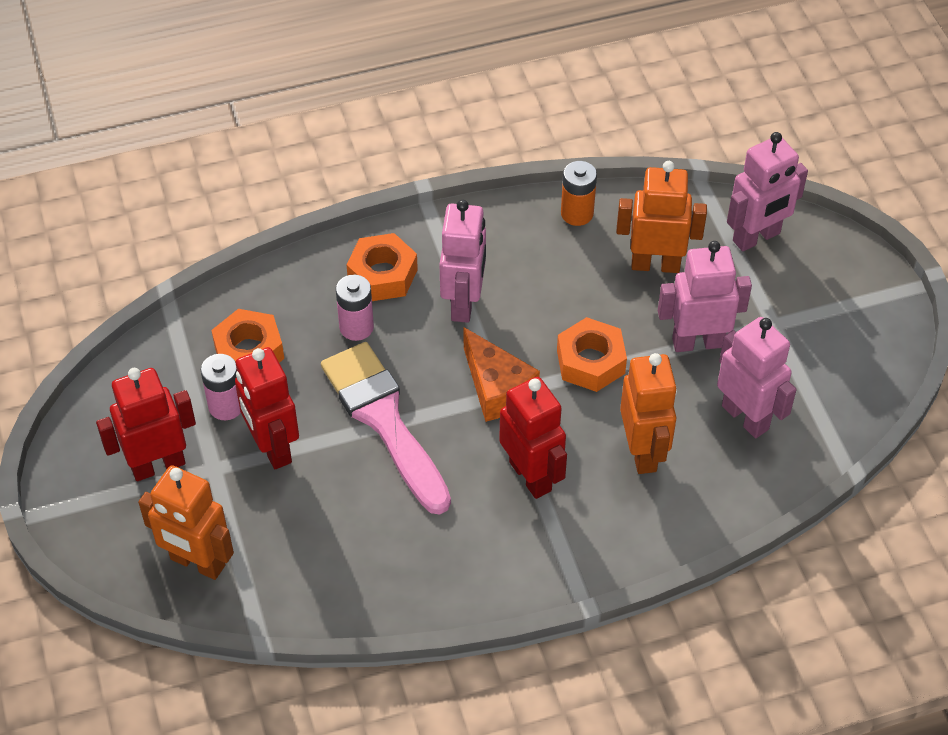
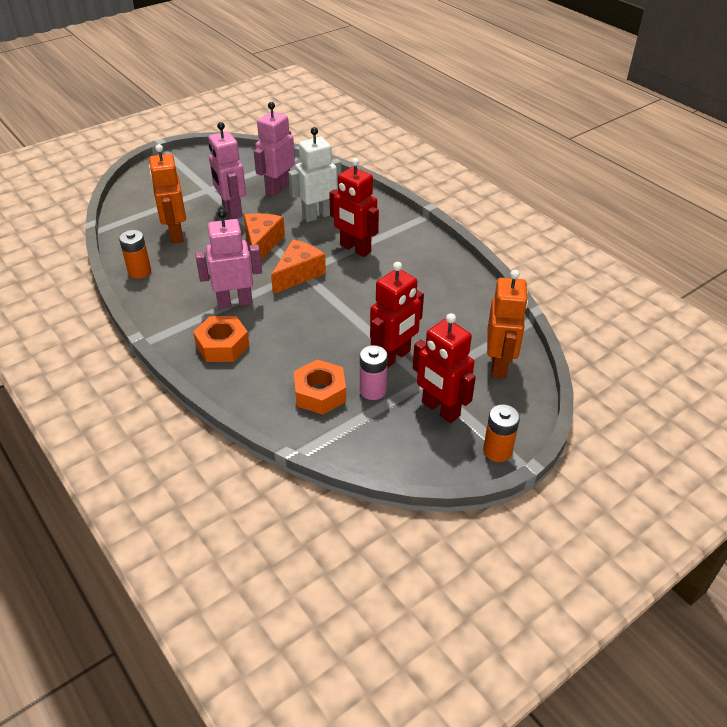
camera: 110 degrees left, 10 degrees down
pink brush [321,342,451,515] -> none
pink battery [336,275,374,341] -> none
red robot [499,377,567,499] -> red robot turned 90 degrees counterclockwise [329,158,379,257]
orange nut [557,317,627,392] -> orange cheese [244,213,285,260]
orange robot [620,353,677,474] -> white robot [288,127,341,222]
pink robot [727,132,808,251] -> none
none -> orange battery [483,404,520,462]

